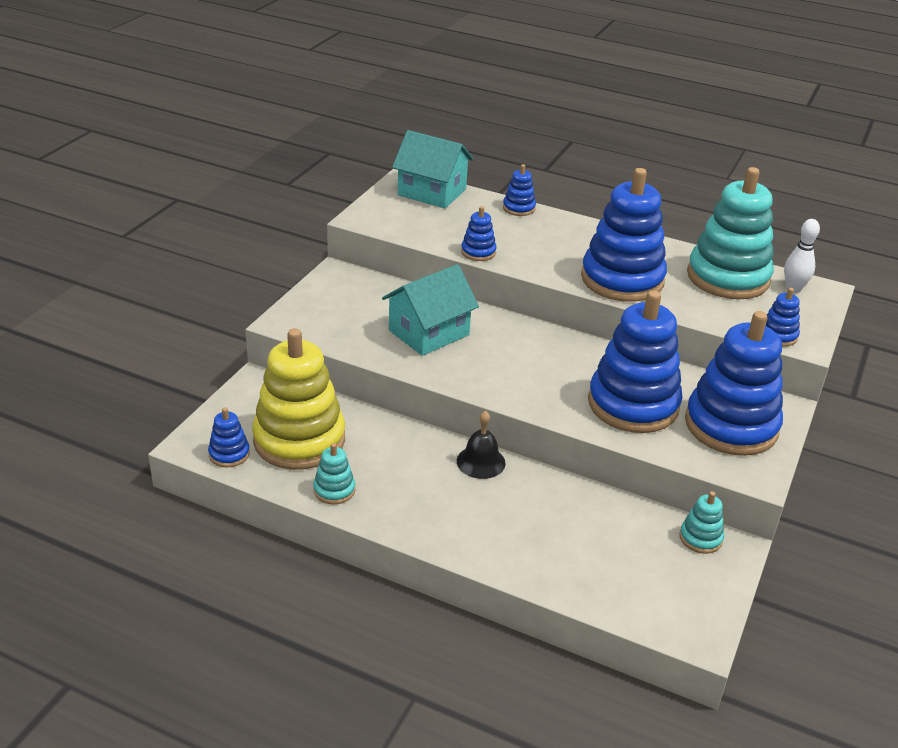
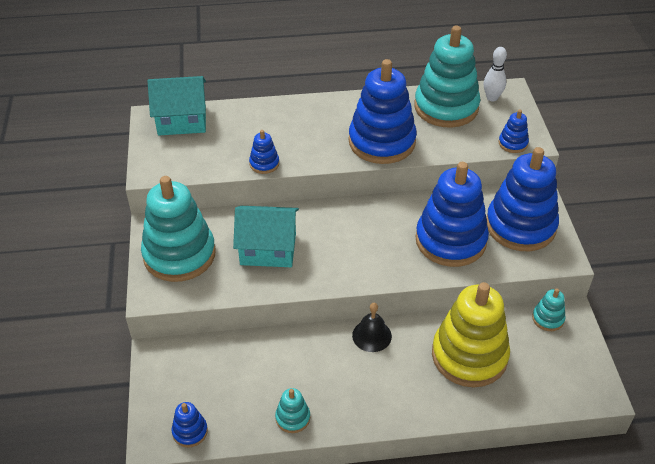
camera: 30 degrees left, 10 degrees up
yellow stacking toy [252,328,345,470] -> yellow stacking toy moved to [432,282,510,387]
turquoise house [382,264,479,356] -> turquoise house turned 75 degrees clockwise [233,206,299,267]
blue stacking toy [503,164,536,216] -> none
none -> turquoise stacking toy [141,176,216,282]

